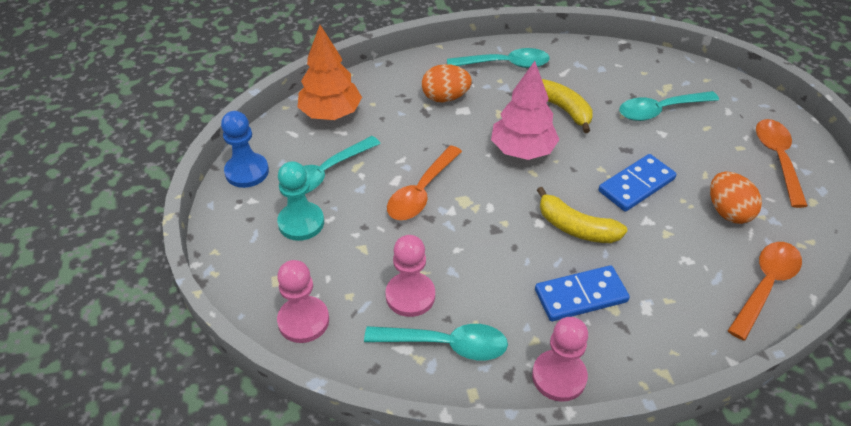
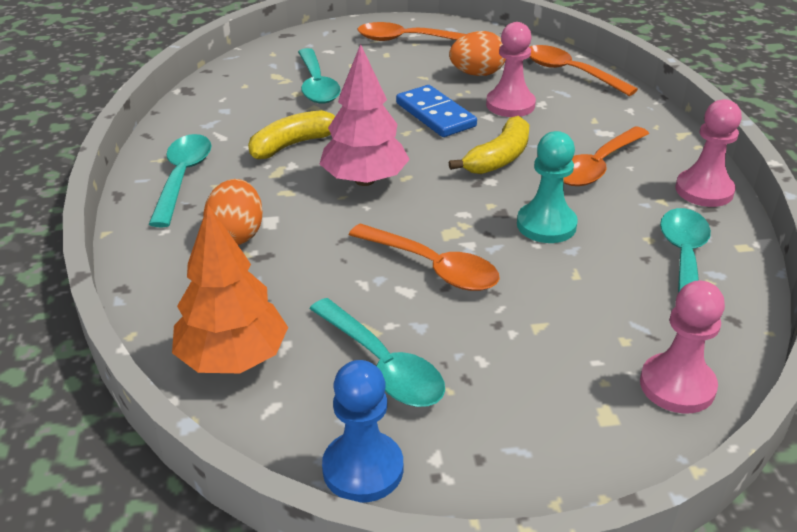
camera: 85 degrees left, 10 degrees down
turquoise pawn [277,161,324,241] -> turquoise pawn moved to [517,131,578,243]
pink pawn [385,235,435,317] -> pink pawn moved to [486,22,536,117]
blue domino [535,265,630,321] -> orange spoon [563,126,649,186]

